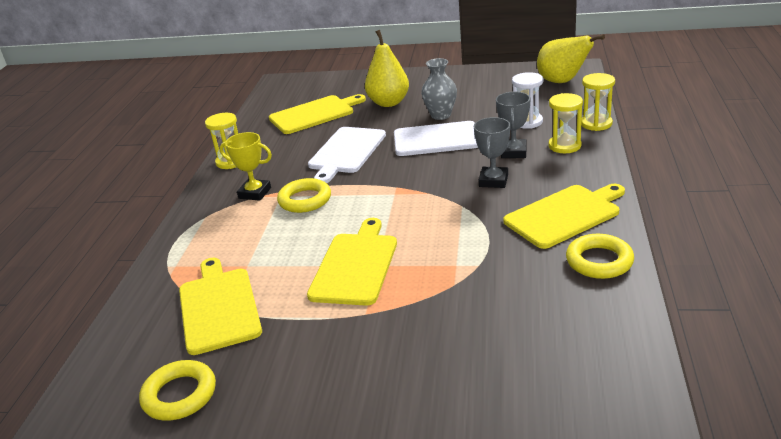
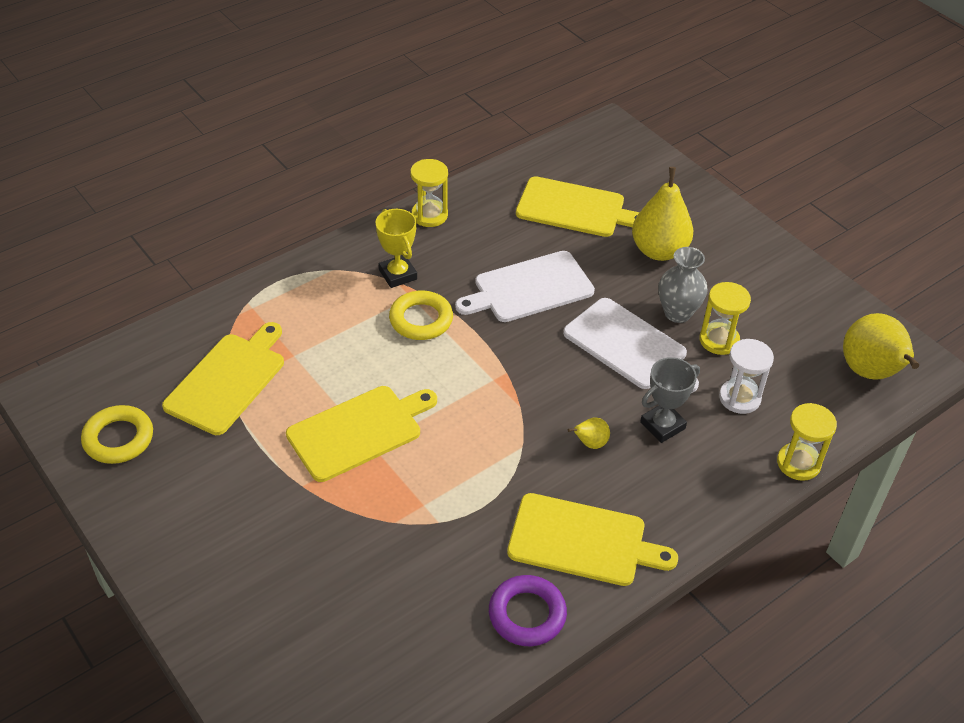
camera: 40 degrees right, 15 degrees up
grey trophy [474,117,510,188] -> yellow pear [568,417,610,449]
yellow hourglass [548,93,583,153] -> yellow hourglass moved to [699,282,751,355]
yellow ring [566,234,634,279] -> purple ring [489,575,567,646]

